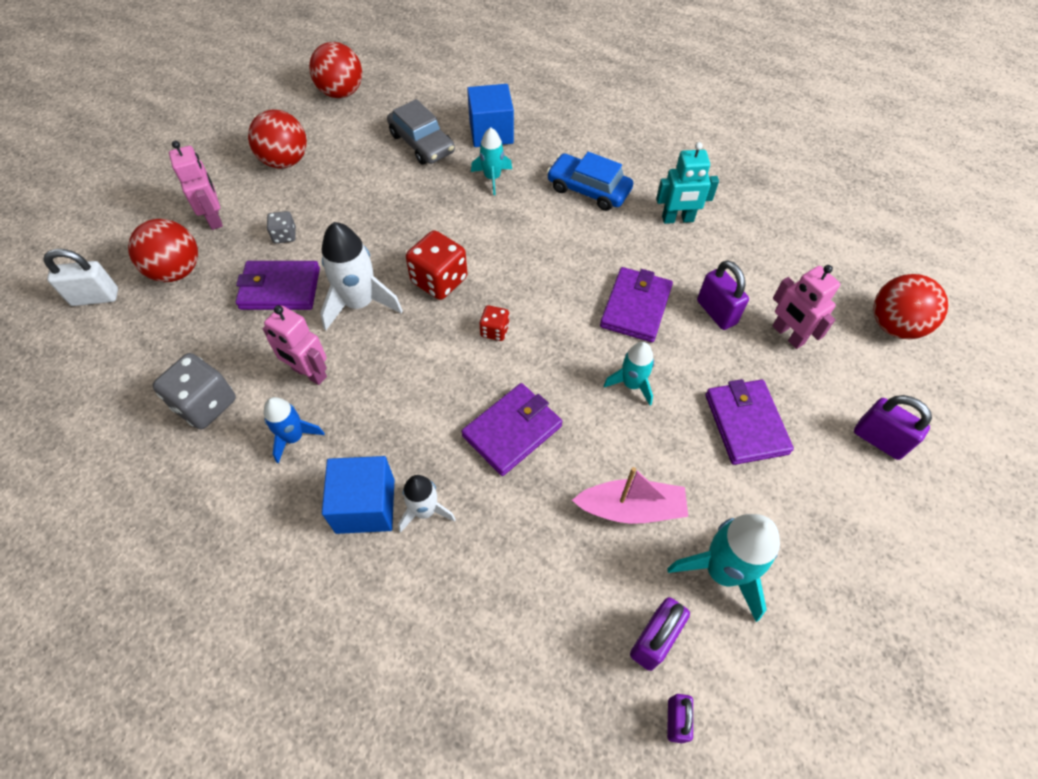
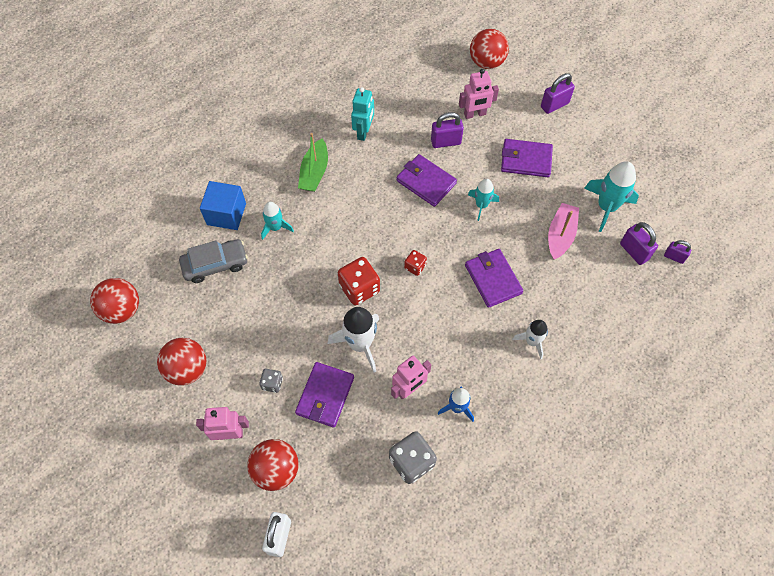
camera: 70 degrees left, 5 degrees up
blue cube [322,456,395,534] -> none
blue car [547,152,633,211] -> green boat [298,133,328,192]

